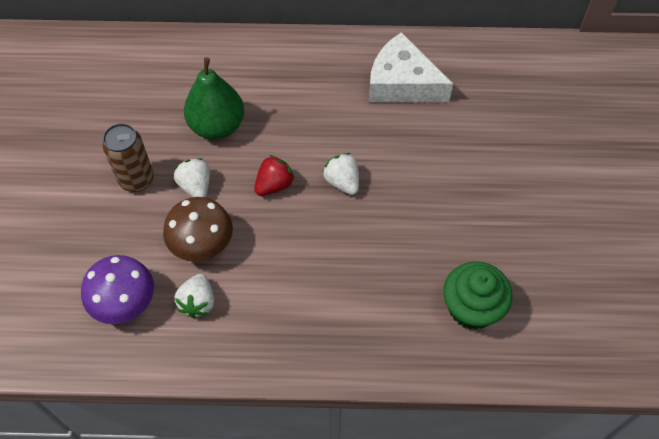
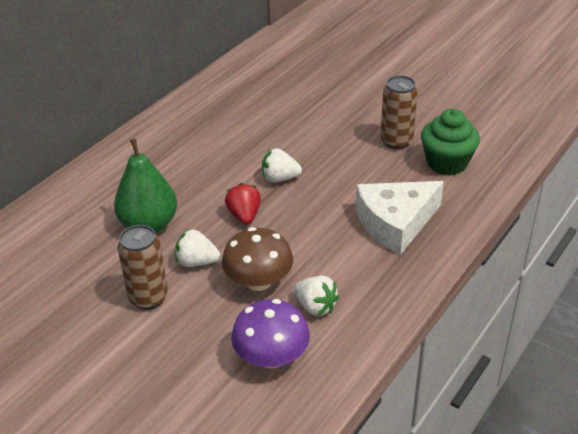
camera: 55 degrees left, 20 degrees down
white cheese [369,32,453,102] -> white cheese moved to [356,181,444,255]
none -> brown can [381,75,418,149]

